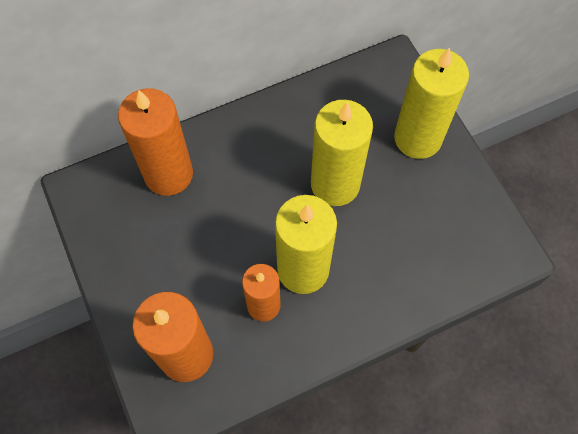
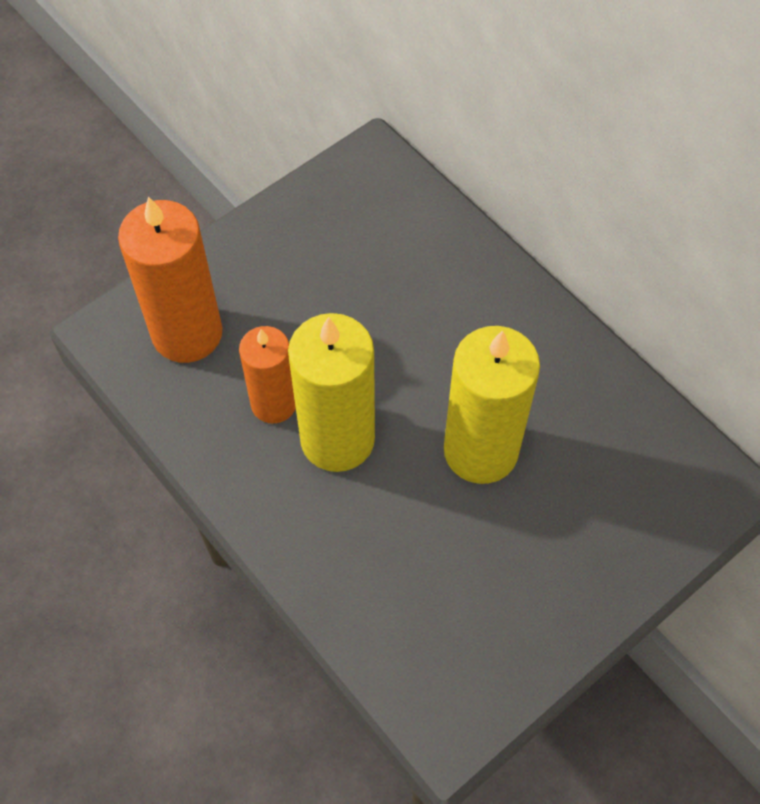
camera: 75 degrees right, 5 degrees down
orange candle [118,88,193,196] -> none
yellow candle [394,47,469,159] -> none

